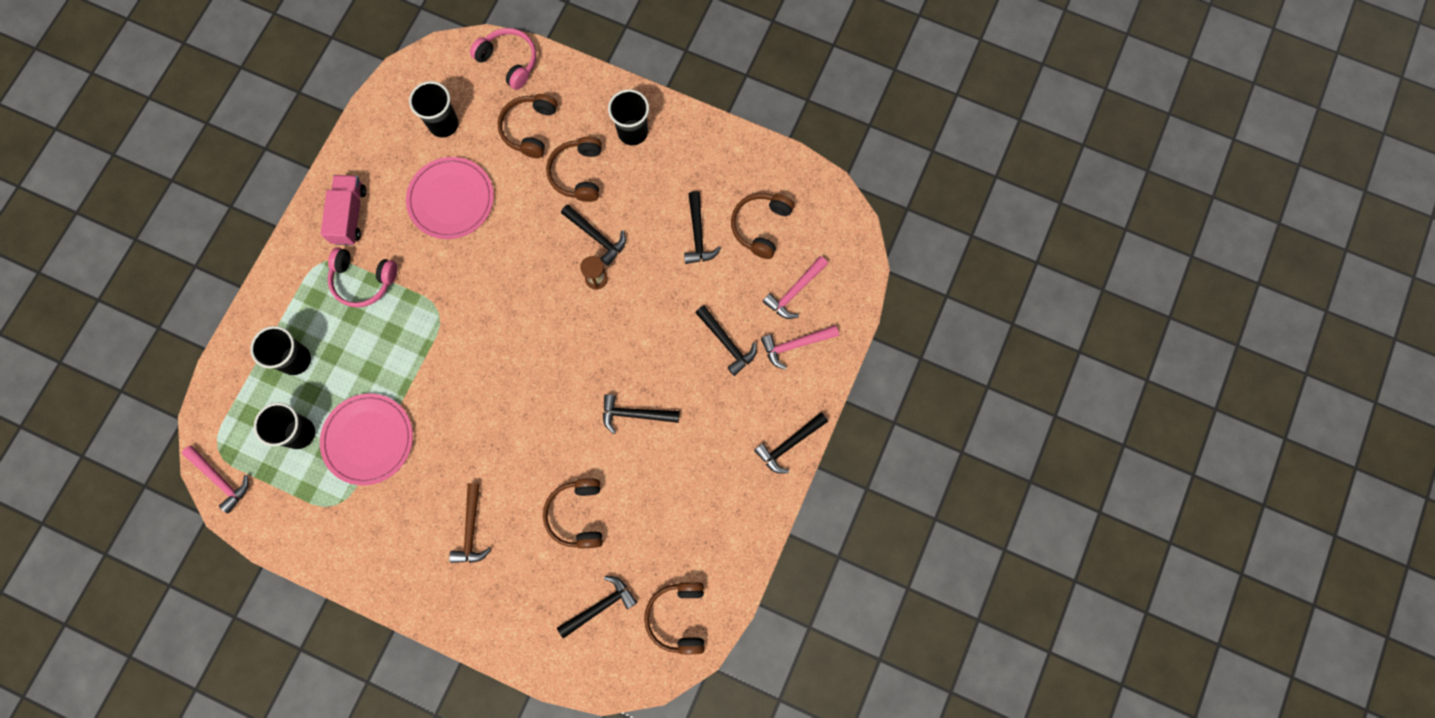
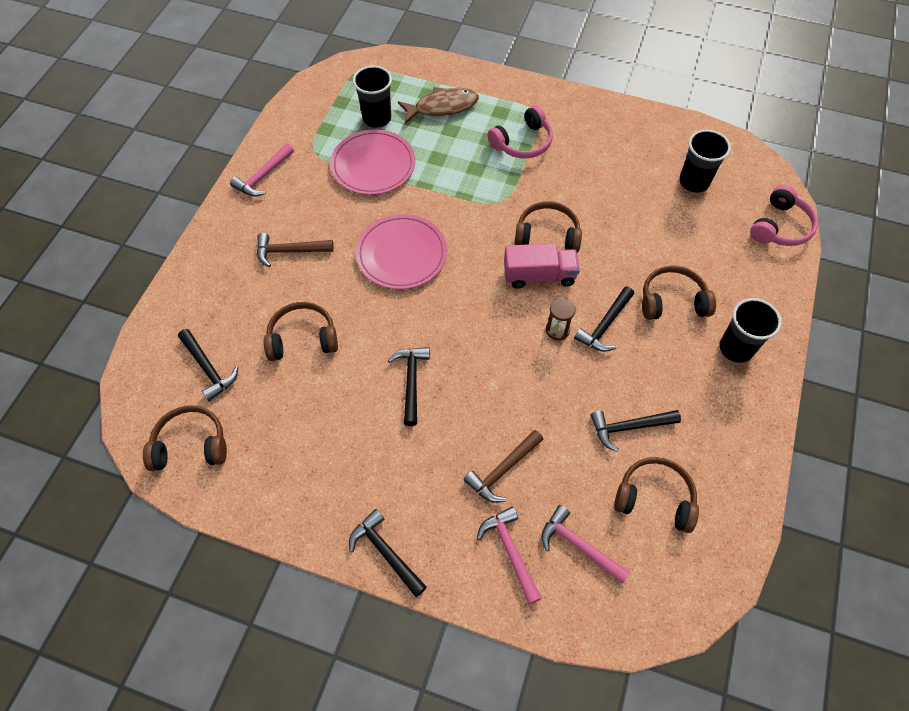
camera: 85 degrees right, 15 degrees down
pink hammer [182,446,249,513] -> pink hammer moved to [230,143,294,197]
black cup [250,326,311,375] -> brown fish [398,87,479,124]
pink truck [321,175,366,245] -> pink truck moved to [504,243,580,289]
pink headphones [328,247,398,308] -> pink headphones turned 135 degrees counterclockwise [488,105,553,159]
pink plate [406,157,494,239] -> pink plate moved to [356,214,447,289]
brown headphones [497,94,557,158] -> brown headphones moved to [515,201,582,253]
black hammer [696,306,756,376] -> brown hammer [464,430,543,503]

